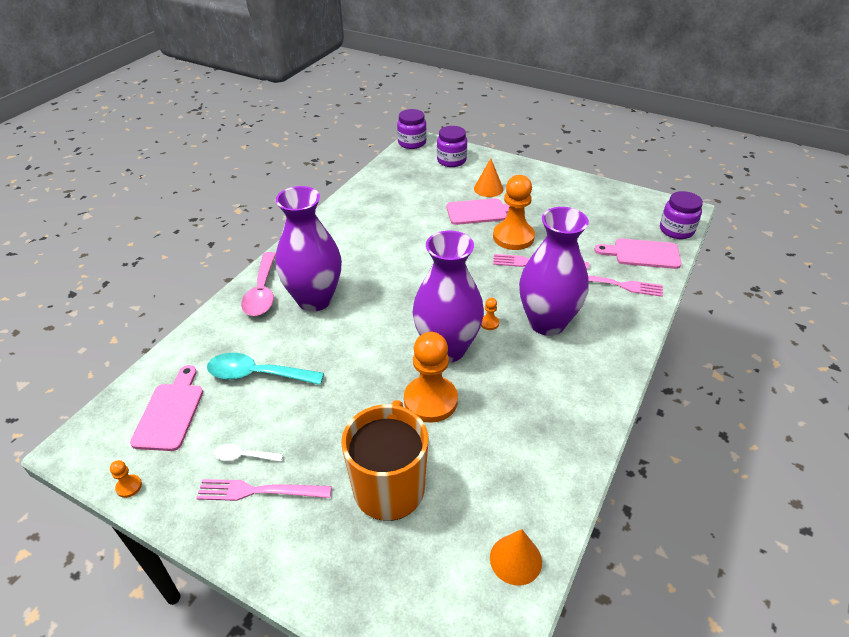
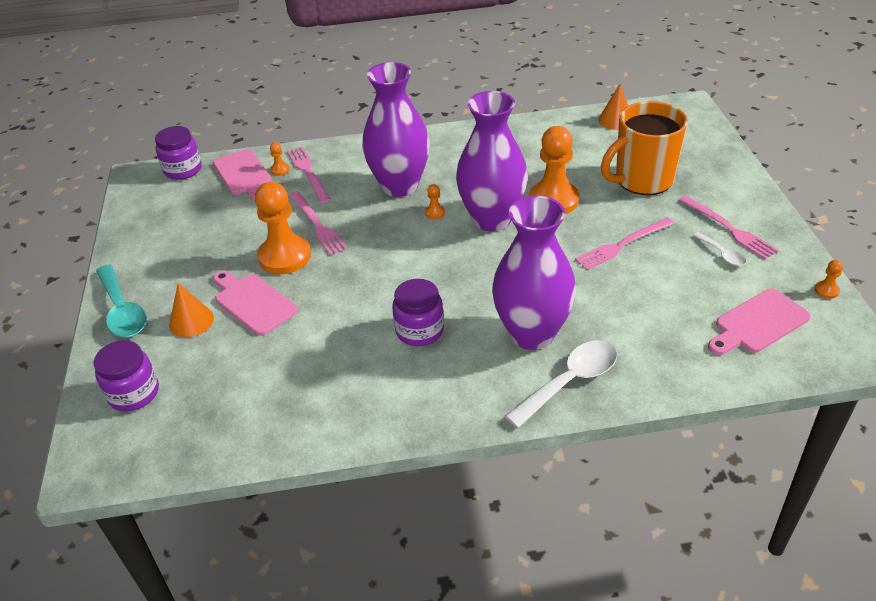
camera: 125 degrees left, 0 degrees up
turquoise spoon [207,353,324,385] -> turquoise spoon moved to [96,264,147,337]
pink spoon [241,252,276,316] -> white spoon [505,340,617,428]
purple jar [397,109,427,149] -> purple jar moved to [392,279,444,346]
none -> orange pawn [270,143,289,176]
none -> pink fork [575,218,674,270]

